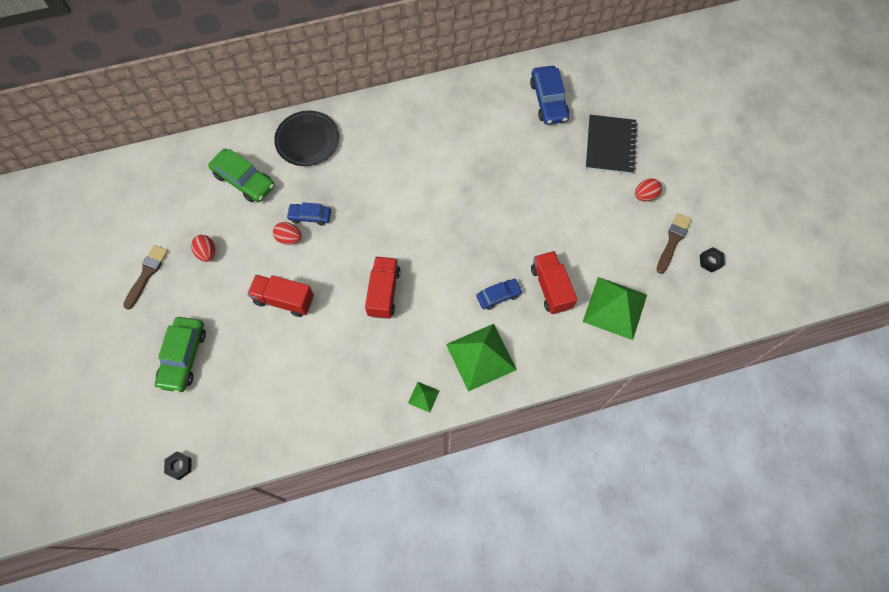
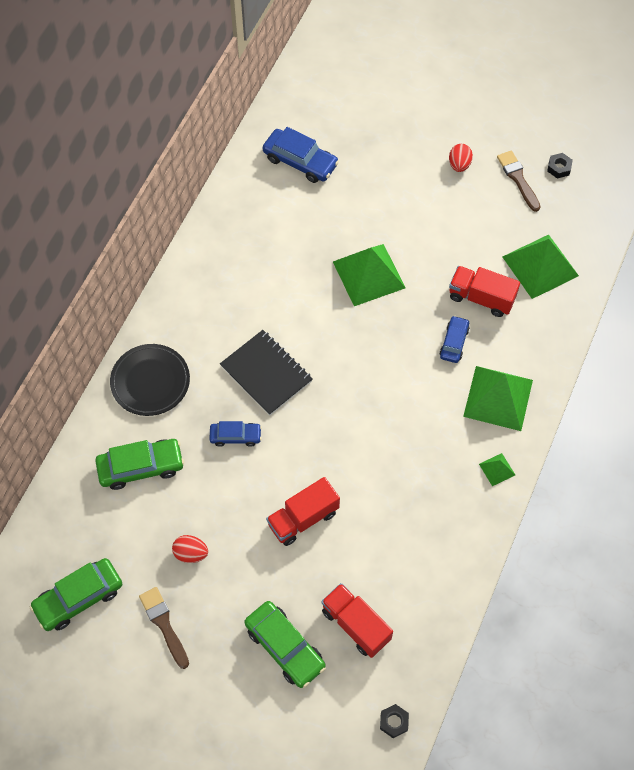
camera: 50 degrees left, 5 degrees down
red egg [273,222,302,245] -> none
blue car [286,202,331,226] -> blue car turned 135 degrees counterclockwise [209,421,262,447]
red truck [365,256,400,319] -> red truck moved to [321,583,393,658]
black notebook [586,115,637,174] -> black notebook moved to [220,330,313,416]
none -> green car [30,558,122,631]
none -> green pyramid [333,244,406,306]

